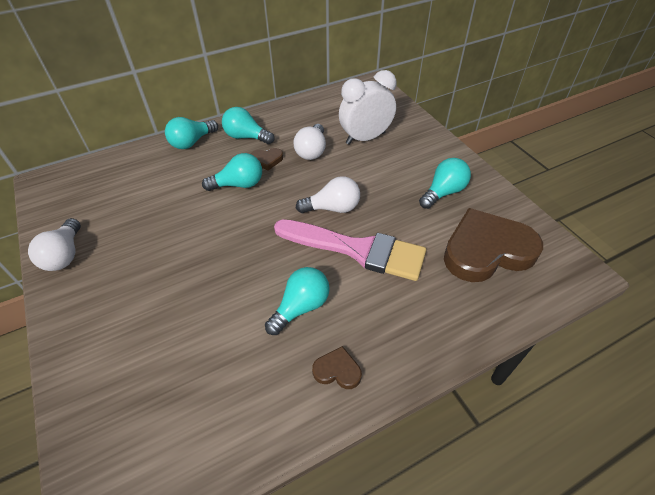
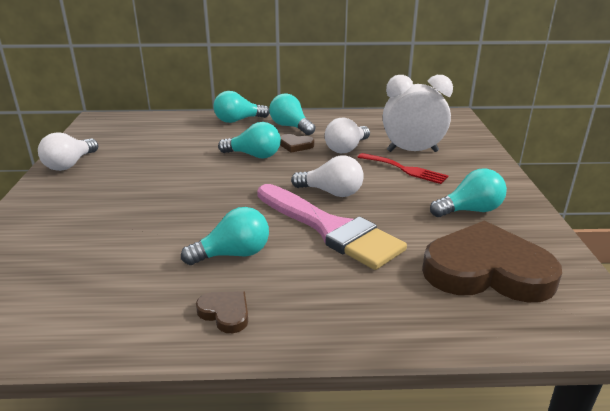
camera: 25 degrees right, 20 degrees down
none -> red fork [358,153,448,184]

